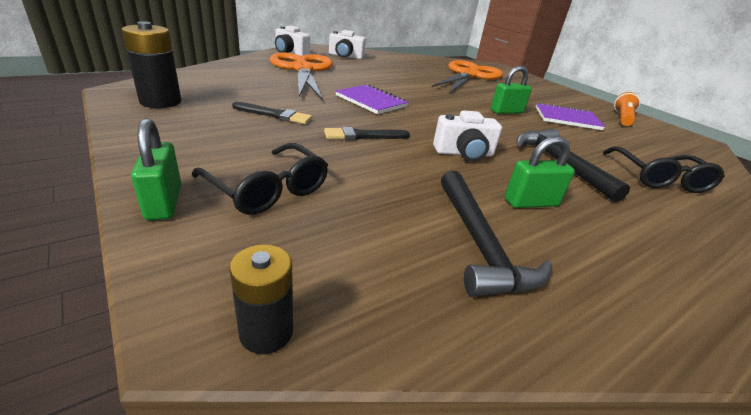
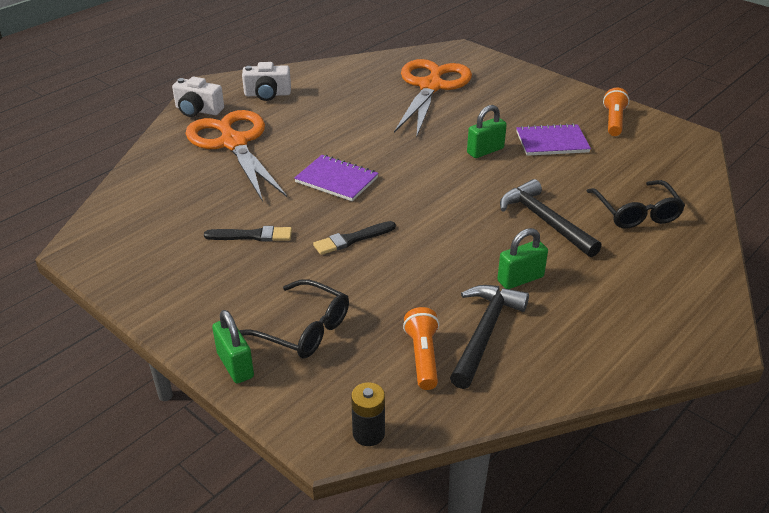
camera: 10 degrees left, 5 degrees up
black battery [122,21,181,108] -> none
white camera [433,110,502,162] -> none
black hammer [441,171,552,297] -> black hammer turned 135 degrees counterclockwise [450,285,529,389]
none -> orange flashlight [403,307,439,390]

